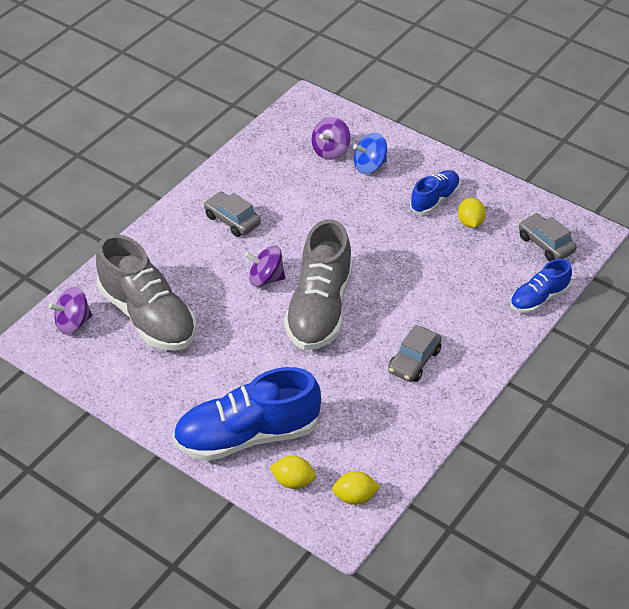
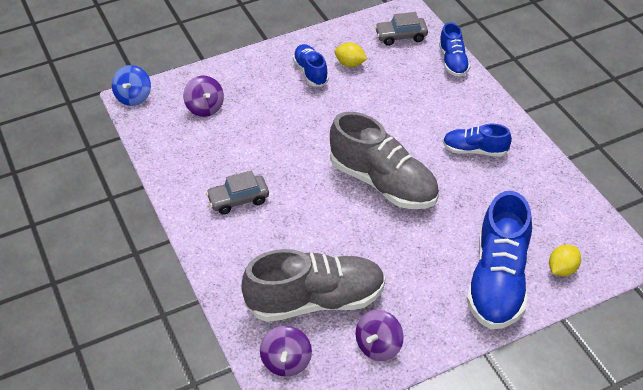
camera: 60 degrees left, 0 degrees up
purple spinning top [245,246,285,287] -> purple spinning top moved to [356,310,403,361]
yellow lemon [332,471,380,505] -> none
blue spinning top [353,133,387,174] -> blue spinning top moved to [112,65,151,106]
grey car [388,325,442,382] -> blue shoe [443,124,512,157]

